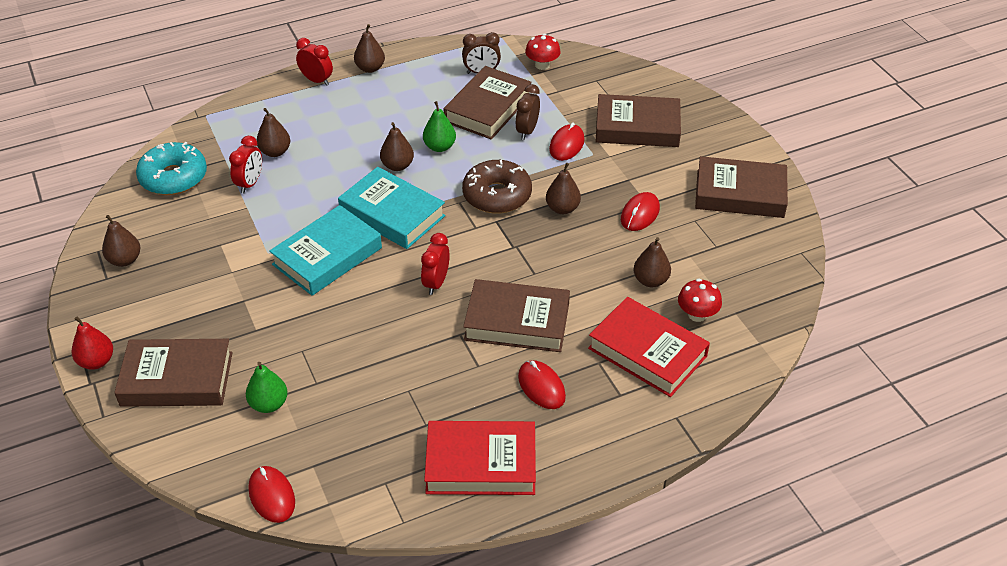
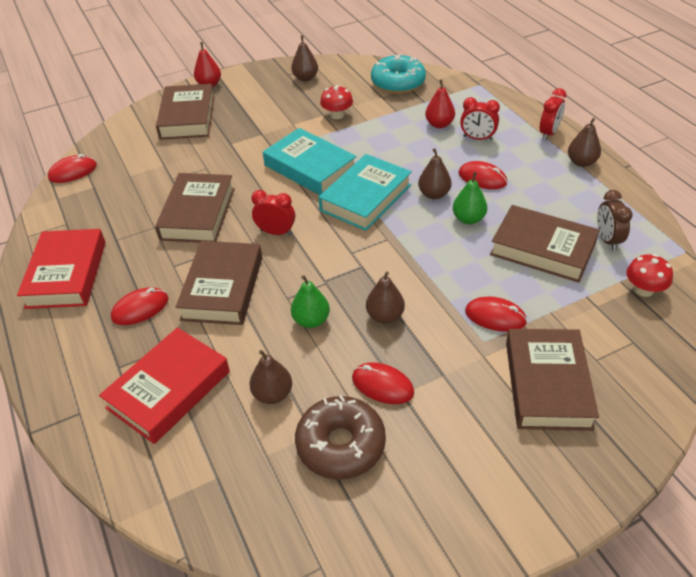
camera: 90 degrees right, 0 degrees up
red clock [229,136,262,193] -> red clock moved to [460,97,500,141]
green pear [246,362,288,413] -> green pear moved to [291,275,330,328]
brown pear [257,108,290,157] -> red pear [425,80,455,128]
brown donut [462,160,532,214] -> brown donut moved to [295,395,386,480]
brown clock [515,84,540,140] -> none
red mushroom [678,278,722,322] -> red mushroom moved to [320,85,353,119]
brown book [695,156,788,218] -> brown book moved to [155,173,235,243]
none -> red mouse [458,161,507,189]

